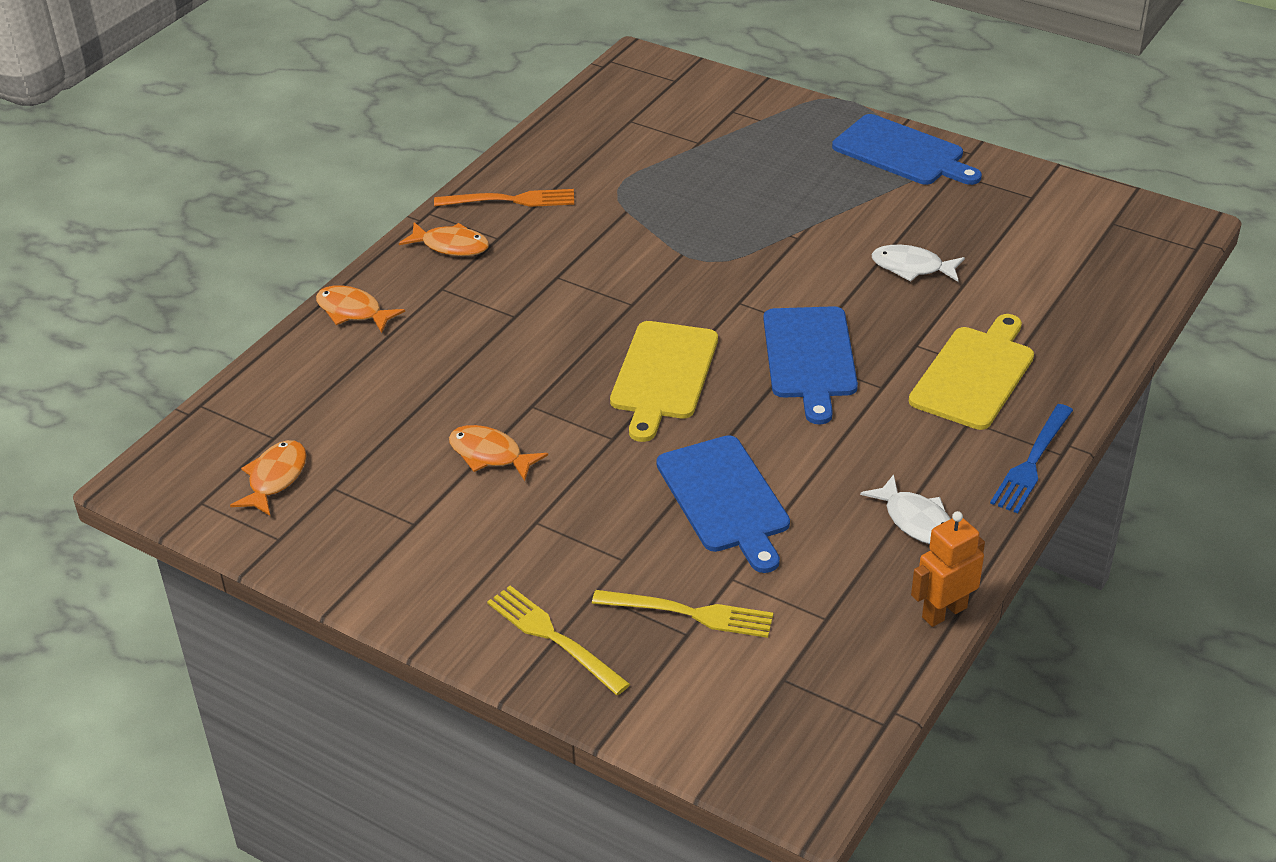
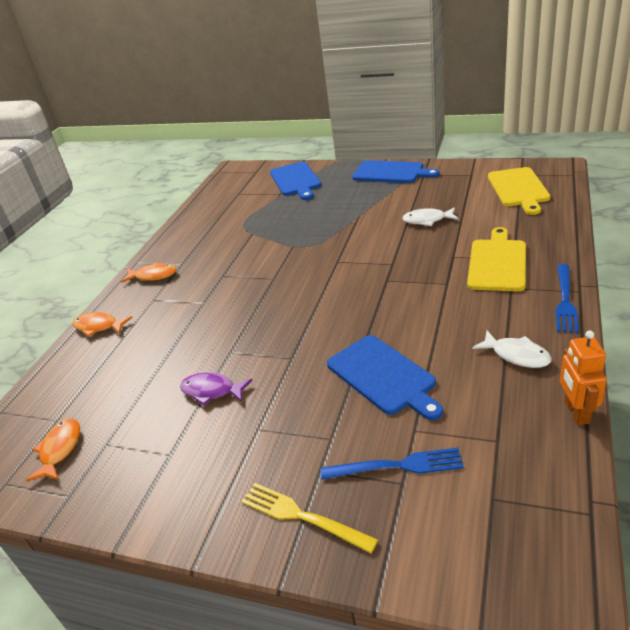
camera: 10 degrees left, 5 degrees down
orange fork [434,189,574,207] -> none
orange fish [449,425,548,481] -> purple fish [180,373,252,405]
yellow fork [592,590,773,638] -> blue fork [321,448,464,480]
yellow cutting board [610,321,718,442] -> yellow cutting board moved to [488,167,551,215]
blue cutting board [763,306,858,424] -> blue cutting board moved to [270,162,321,200]
orange robot [911,511,985,627] -> orange robot turned 45 degrees counterclockwise [560,331,607,425]

